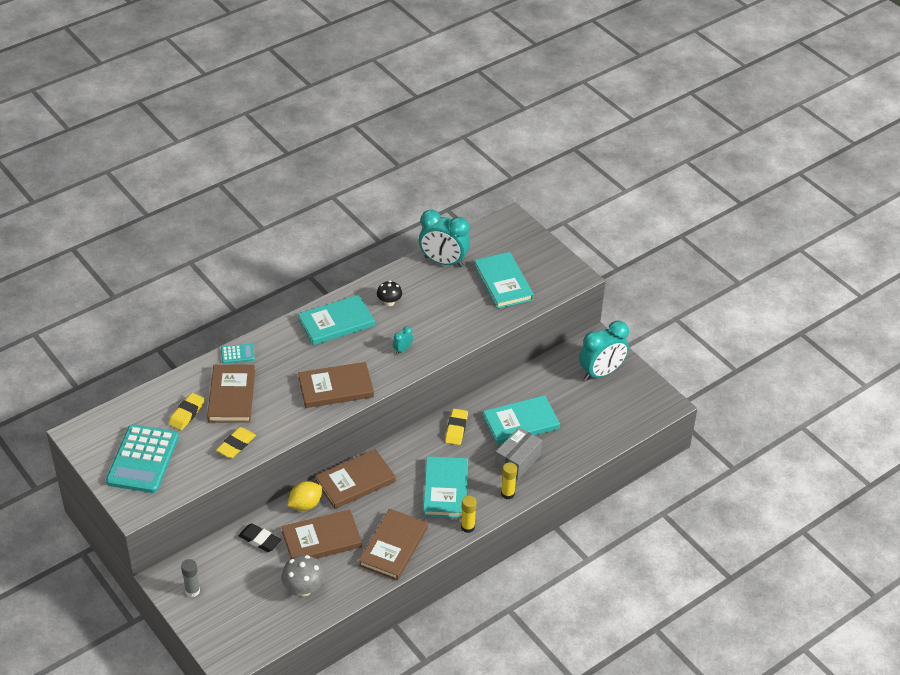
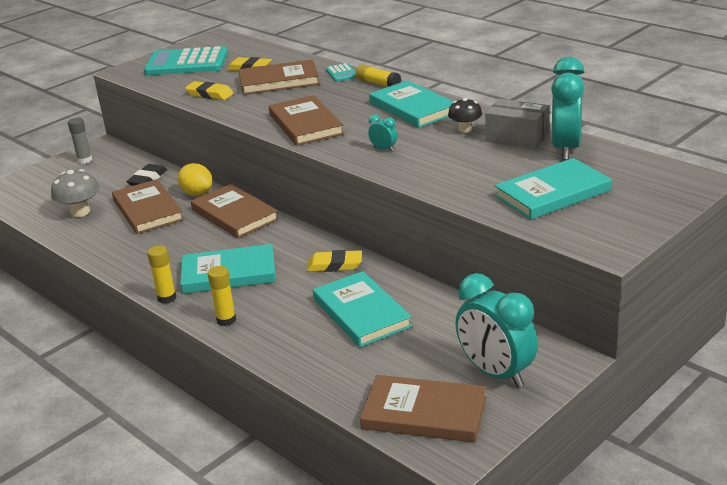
camera: 85 degrees right, 15 degrees down
brown book [359,509,428,581] -> brown book moved to [360,375,487,443]
grey box [495,427,542,480] -> grey box moved to [485,99,549,149]
none -> yellow glue stick [356,64,401,87]

